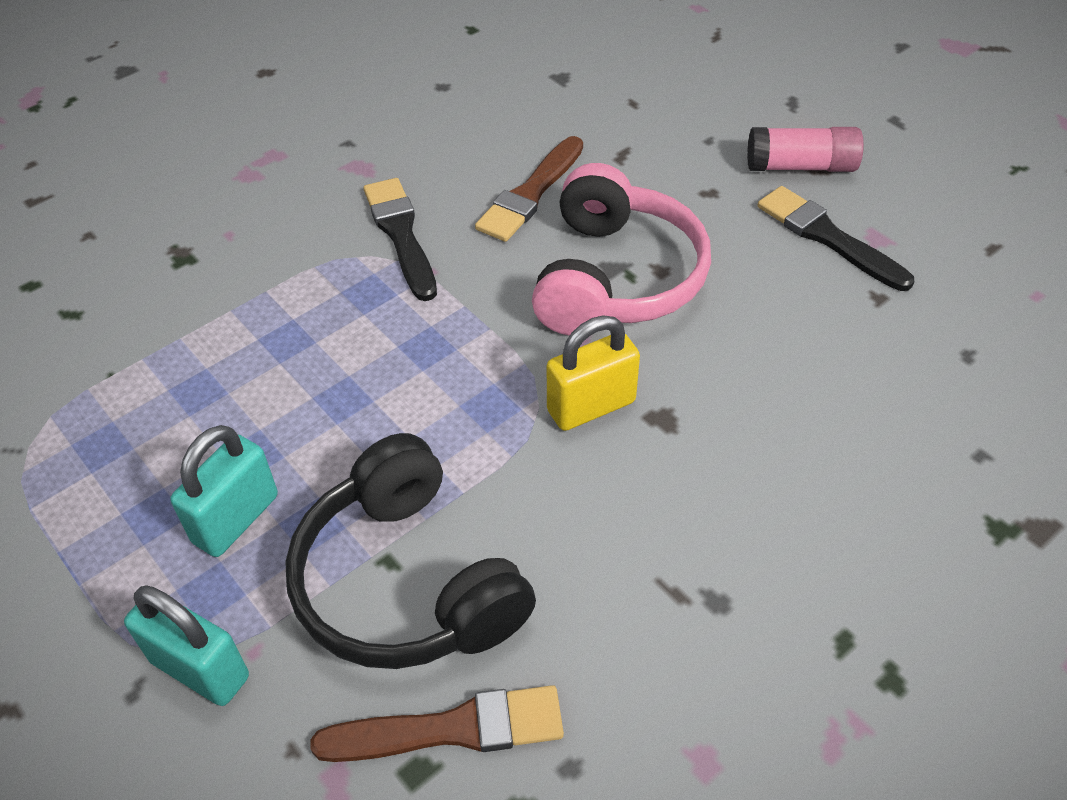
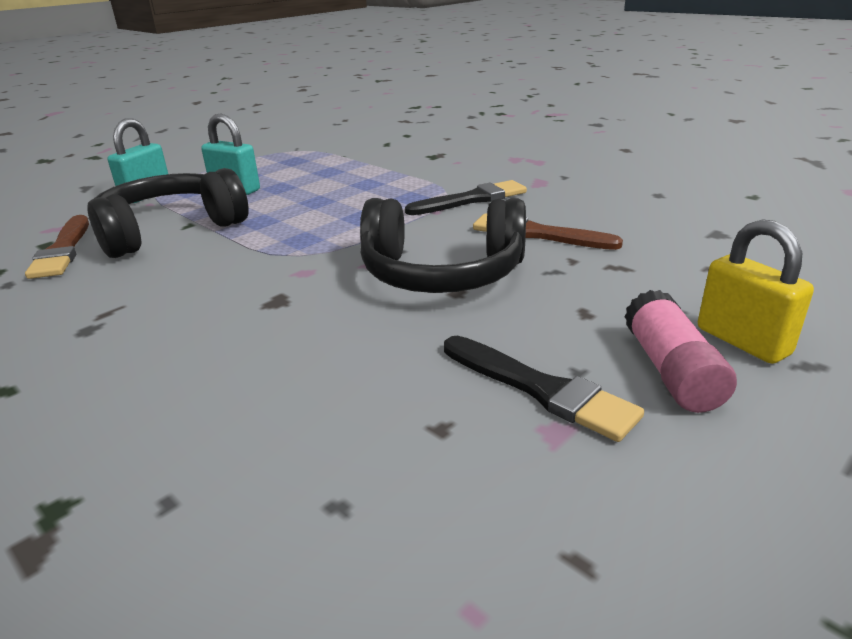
camera: 85 degrees right, 20 degrees down
pink headphones [532,163,711,336] -> black headphones [360,198,526,293]
yellow padlock [547,315,640,431] -> yellow padlock moved to [698,219,814,364]
black brush [758,186,914,291] -> black brush turned 90 degrees clockwise [444,336,644,442]

